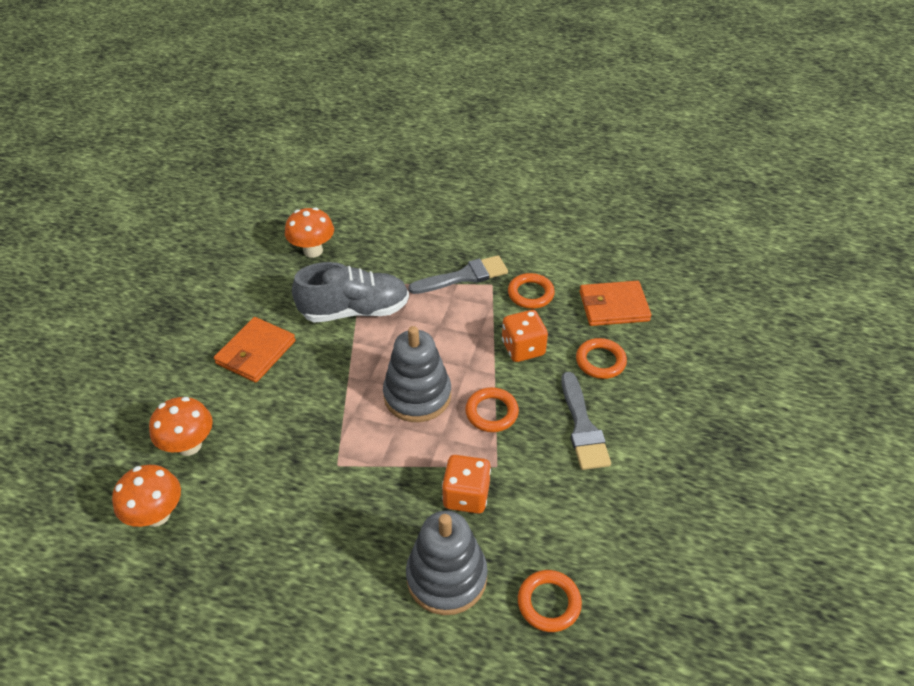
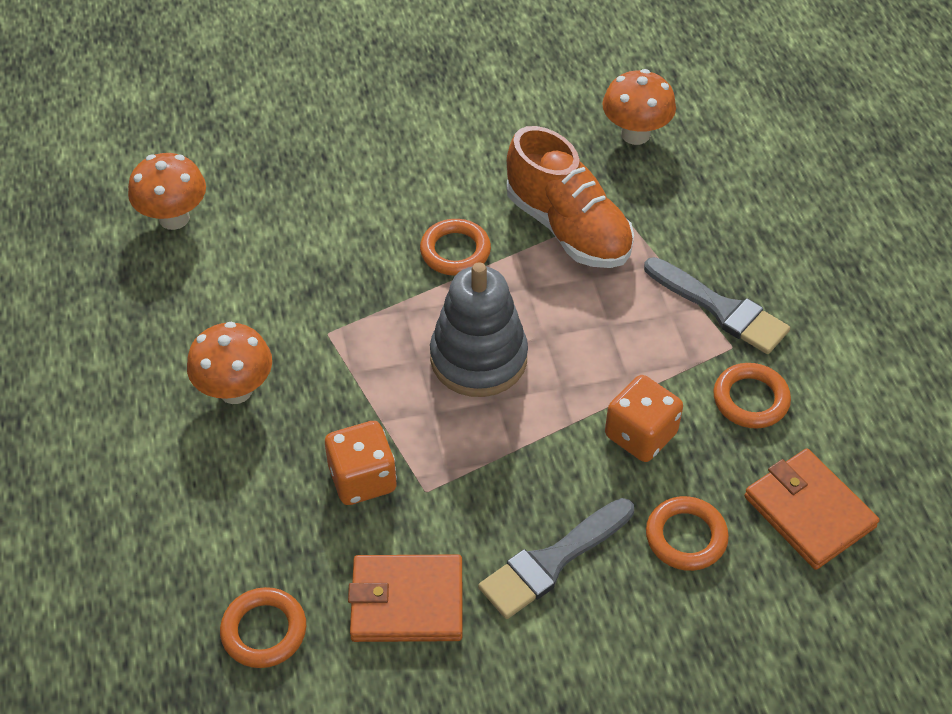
camera: 60 degrees right, 5 degrees up
orange mushroom [149,397,213,456] -> orange mushroom moved to [187,322,272,404]
orange wallet [214,317,296,383] -> orange wallet moved to [348,555,462,642]
grey shoe [292,262,409,323] -> orange shoe [507,126,634,268]
grey stacking toy [406,510,488,615] -> none
orange ring [465,387,519,432] -> orange ring moved to [420,219,491,276]

